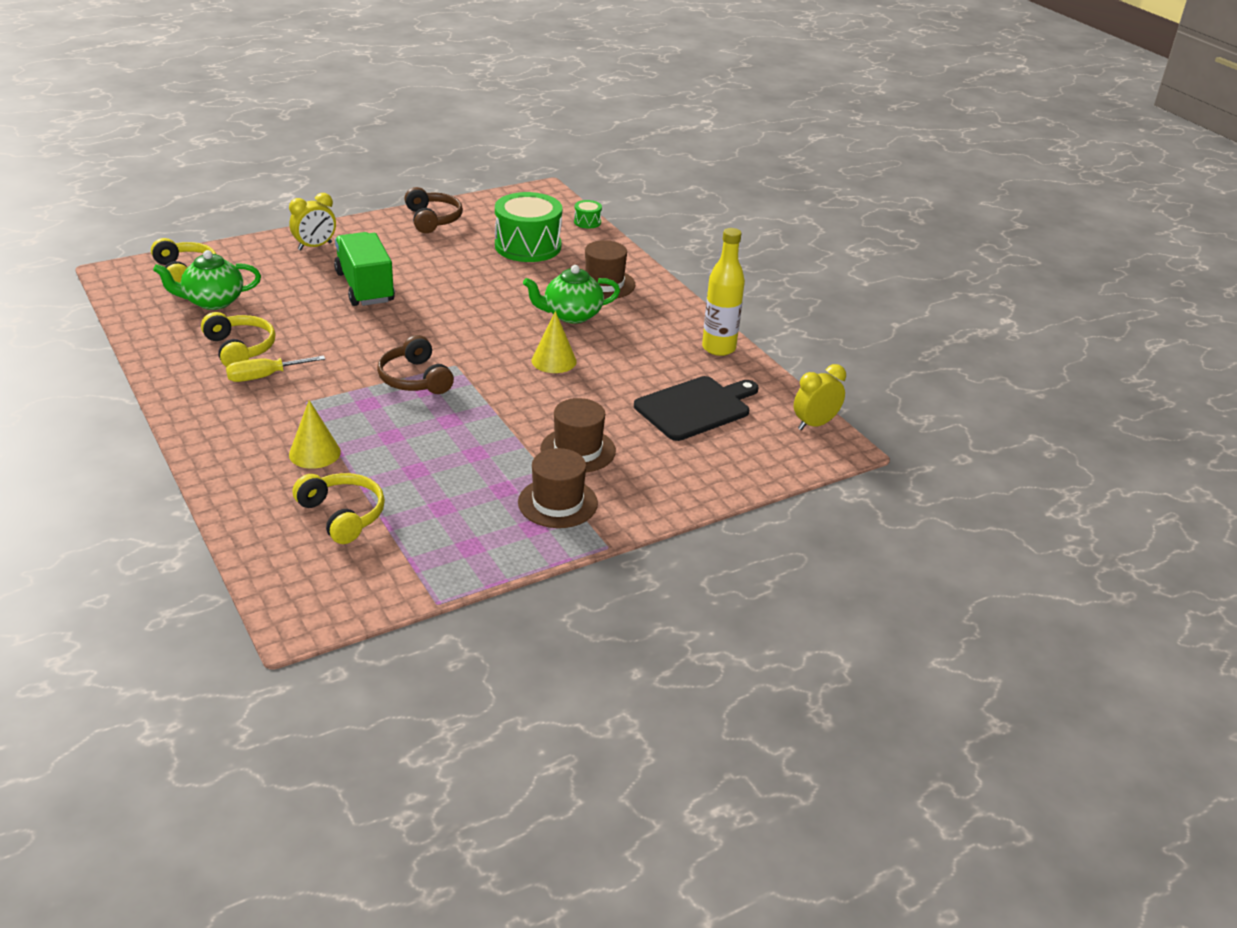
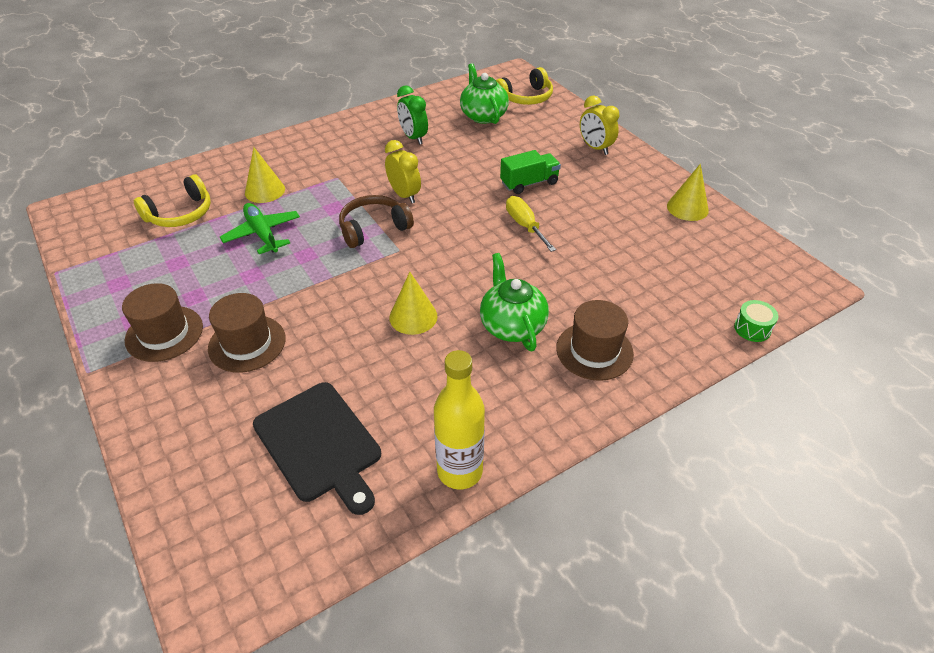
camera: 90 degrees right, 10 degrees up
yellow headphones [201,312,275,367] -> green clock [397,85,428,145]
yellow screwdriver [226,355,325,382] -> yellow screwdriver moved to [506,196,556,252]
green truck [334,232,395,306] -> green truck [500,150,561,194], size x0.64
brown headphones [404,187,463,233] -> yellow cone [667,164,709,221]
green drum [495,192,562,262] -> none
yellow clock [794,364,846,430] -> yellow clock moved to [385,140,421,203]
none -> green plane [220,203,300,254]

